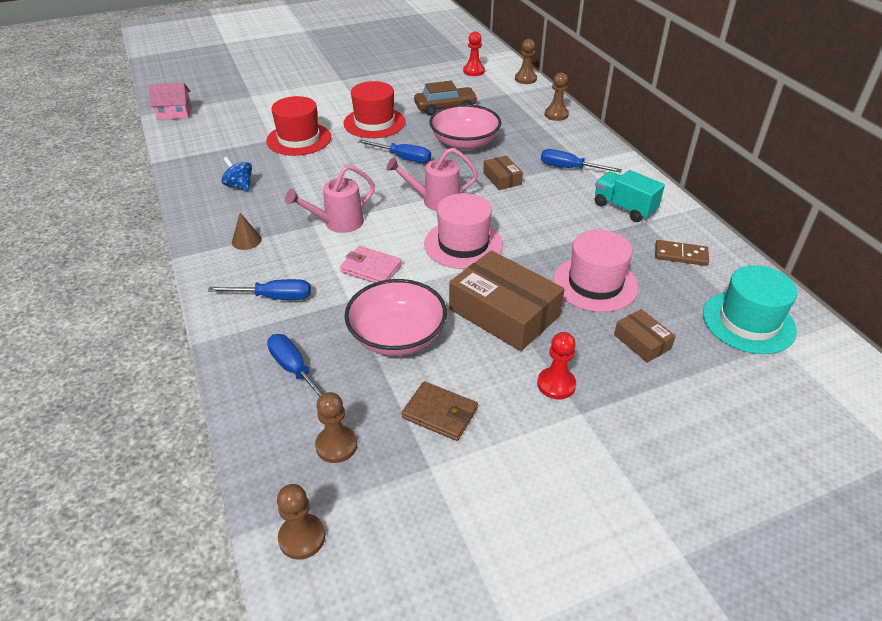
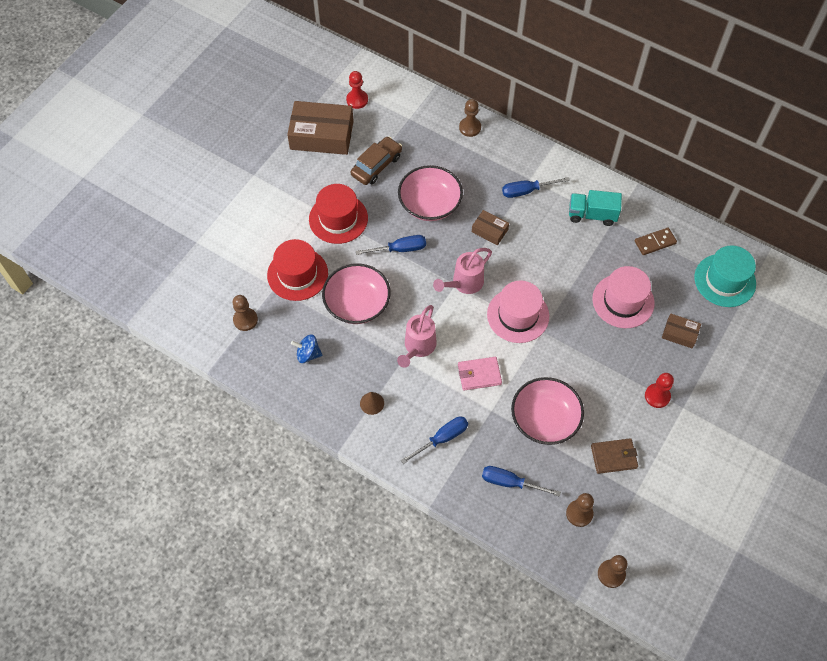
camera: 35 degrees left, 20 degrees up
pink house [149,83,192,120] -> none
brown box [449,250,565,351] -> brown box moved to [287,101,354,155]
brown pawn [515,39,537,84] -> brown pawn moved to [233,295,258,331]
none -> pink bowl [322,263,391,324]

